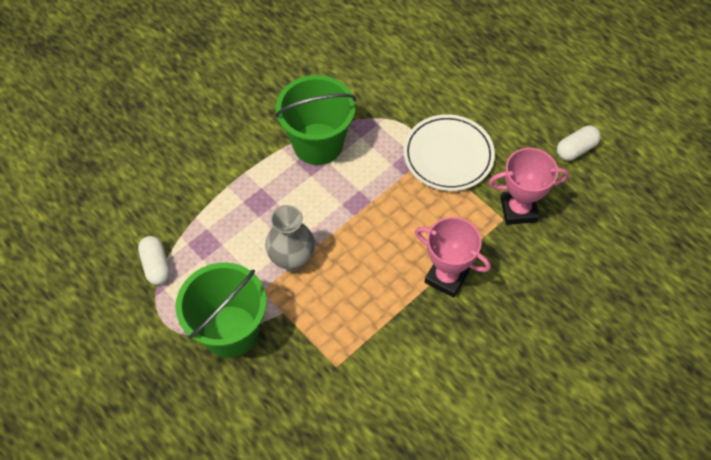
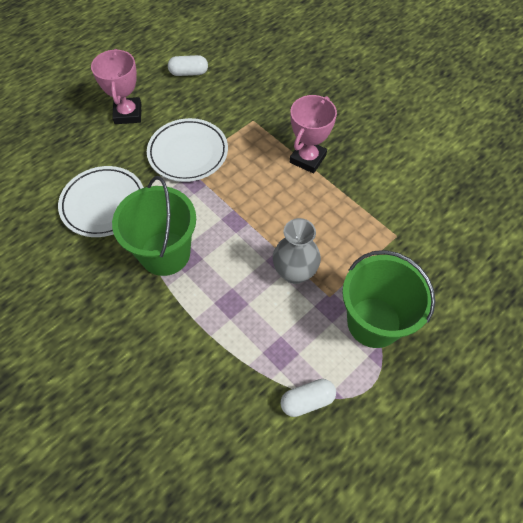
camera: 90 degrees left, 0 degrees up
pink trophy [489,148,569,225] -> pink trophy moved to [91,49,141,124]
white capsule [557,125,601,161] -> white capsule turned 60 degrees counterclockwise [168,55,208,76]
none -> white plate [58,166,144,237]

